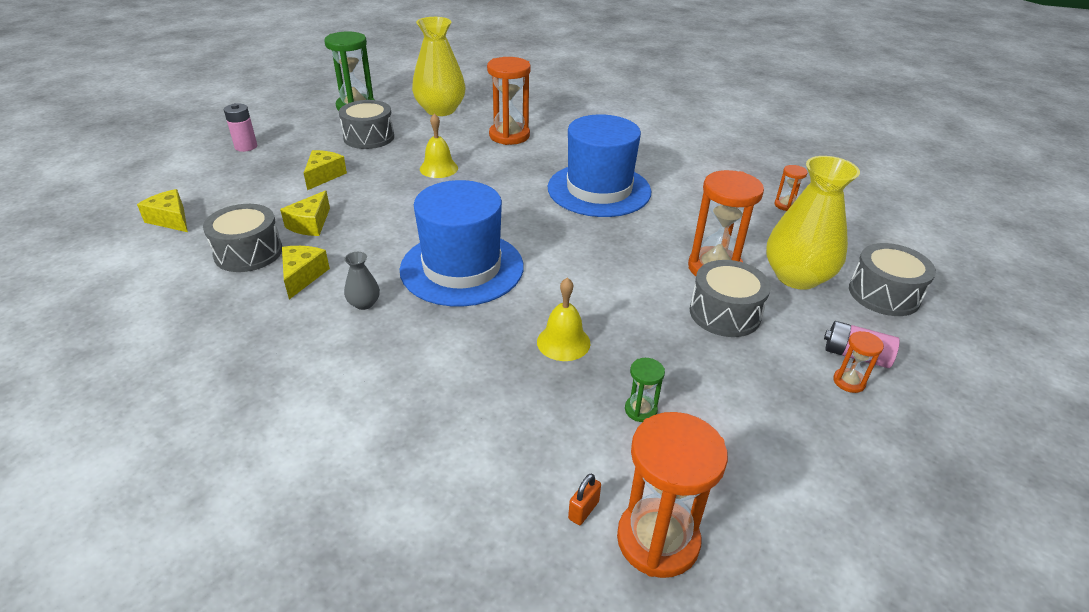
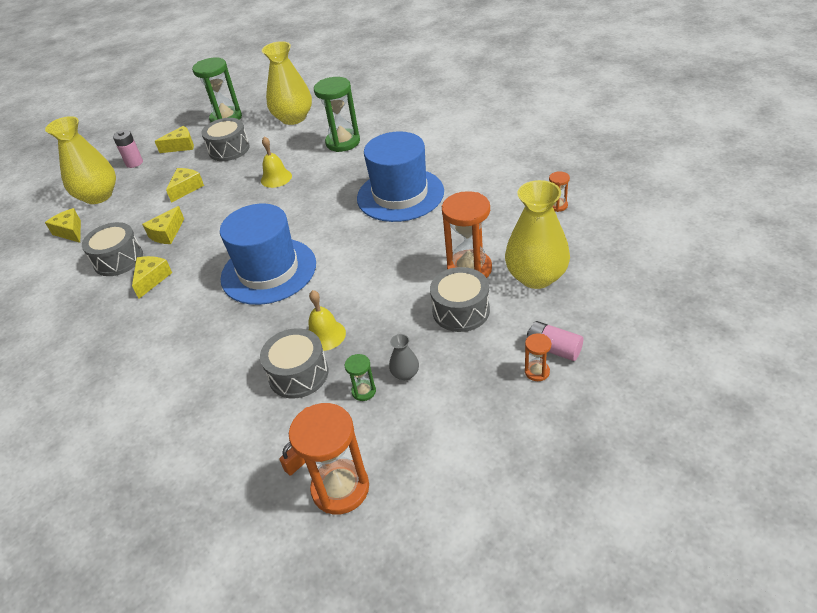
camera: 15 degrees right, 5 degrees up
grey vase [344,252,380,310] -> grey vase moved to [389,334,419,380]
orange hourglass [487,57,531,145] -> green hourglass [314,77,360,152]
grey drum [849,243,936,316] -> grey drum moved to [260,328,328,399]
none -> yellow vase [45,116,116,204]
none -> yellow cheese [155,126,194,153]

